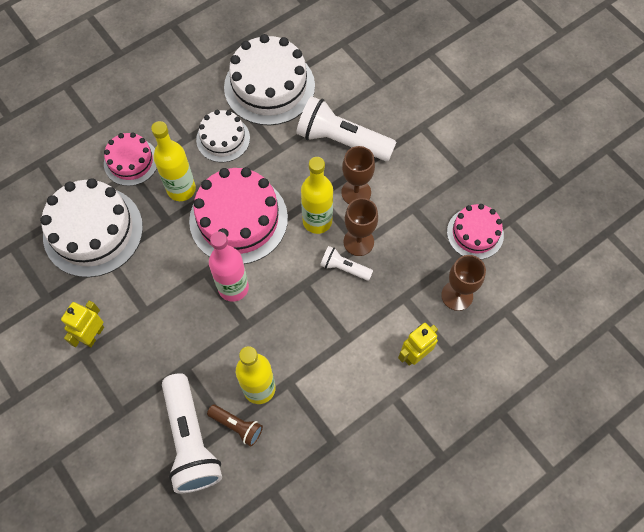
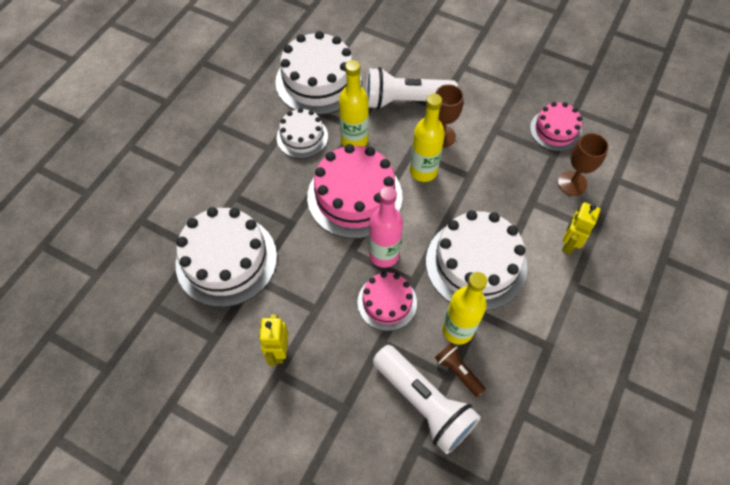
camera: 25 degrees left, 5 degrees down
pink cake [104,132,157,186] -> pink cake moved to [358,272,417,331]
yellow bottle [151,121,196,201] -> yellow bottle moved to [339,60,369,147]
brown flashlight [207,404,263,446] -> brown flashlight turned 135 degrees counterclockwise [435,343,486,397]
white flashlight [320,246,373,281] -> none
brown goblet [344,198,378,256] -> none
none -> white cake [426,210,527,311]

